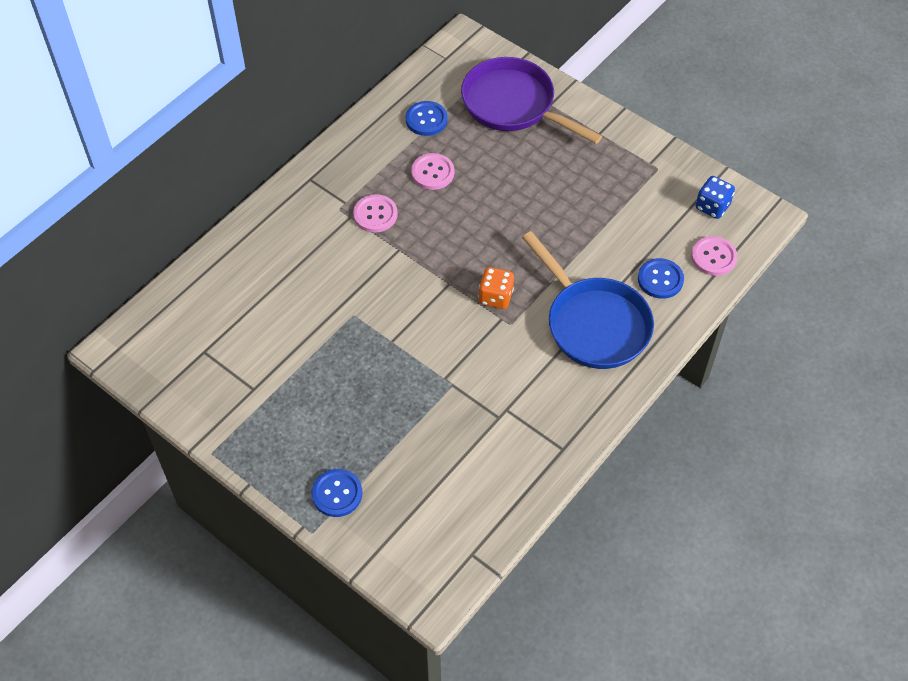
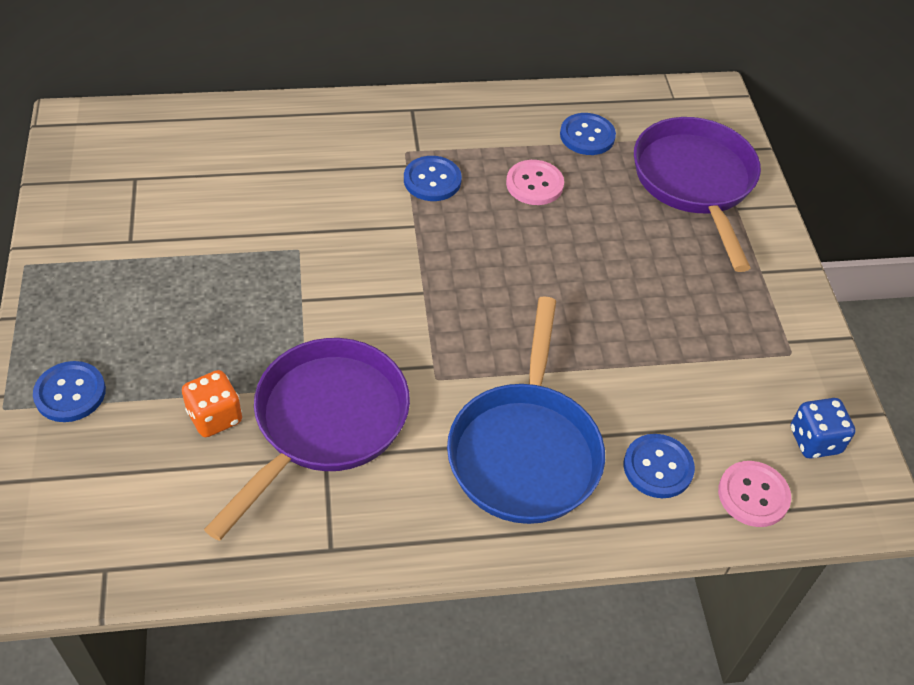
camera: 40 degrees right, 5 degrees down
pink button [353,194,398,233] -> blue button [404,156,462,201]
orange dice [478,267,514,309] -> orange dice moved to [182,370,242,437]
none -> purple pan [204,338,410,541]

